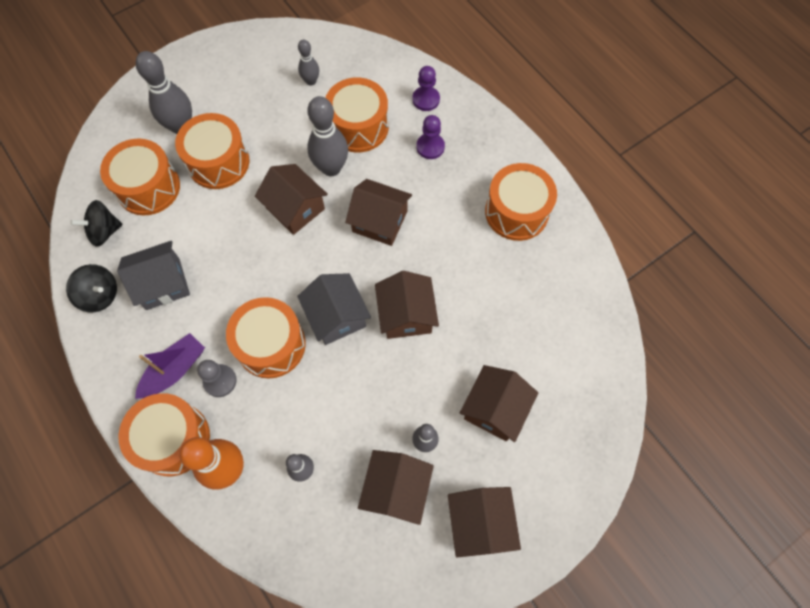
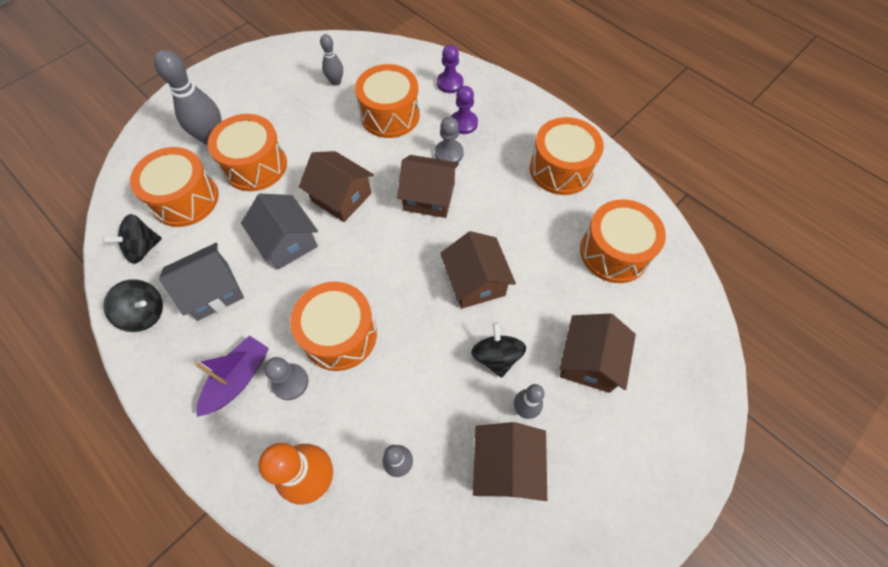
camera: 10 degrees left, 5 degrees down
orange drum [119,393,210,476] -> orange drum moved to [580,199,666,283]
grey house [297,273,371,345] -> grey house moved to [241,194,318,269]
grey bowling pin [307,96,348,176] -> none
brown house [448,487,521,558] -> none
none -> grey pawn [435,117,464,162]
none -> black spinning top [471,322,526,378]

